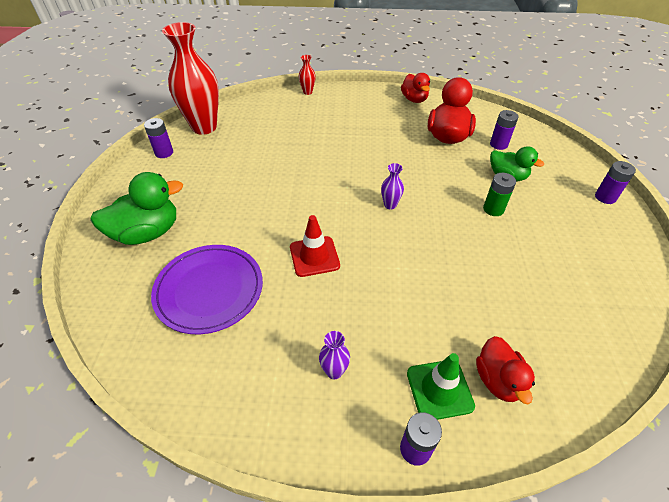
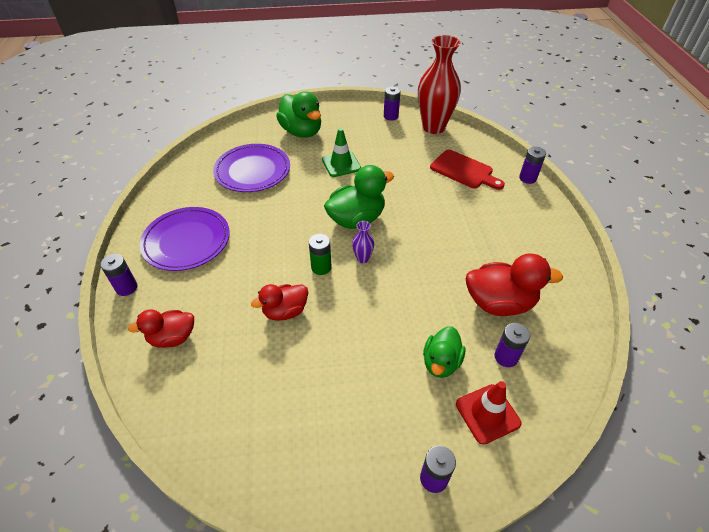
camera: 80 degrees right, 0 degrees up
red traffic cone [290,215,340,277] -> red traffic cone moved to [456,381,521,445]
red vase [299,55,316,95] -> purple battery [519,146,546,184]
purple vase [319,331,350,379] -> purple plate [139,207,230,271]
red duck [401,73,430,103] -> red duck moved to [251,284,308,321]
green traffic cone [407,353,475,420] -> green traffic cone moved to [322,128,361,177]
green battery [483,173,516,216] -> green battery moved to [309,234,332,275]
none -> green duck [324,165,394,229]
none -> red cutting board [430,150,505,190]

